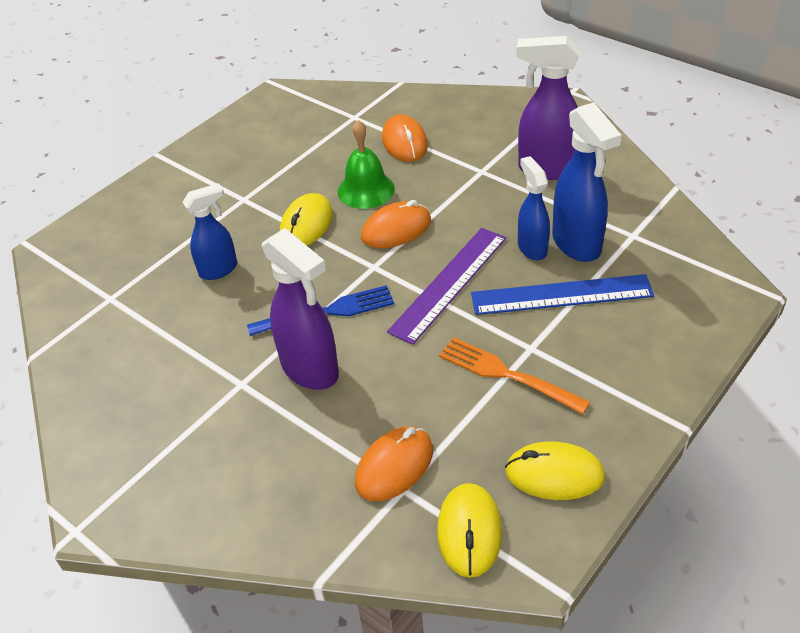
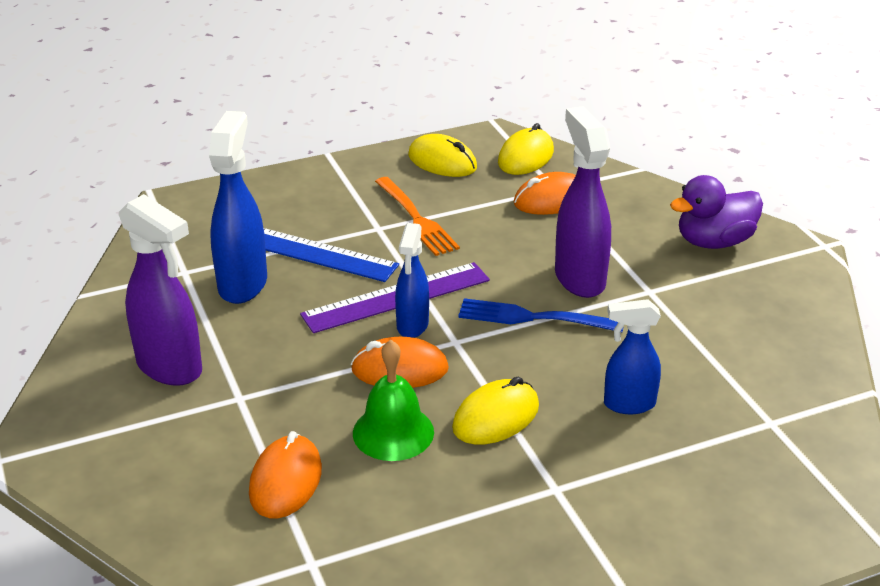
camera: 155 degrees left, 10 degrees down
blue spray bottle [518,156,550,260] -> blue spray bottle moved to [395,223,429,338]
none -> purple duck [670,175,763,249]

